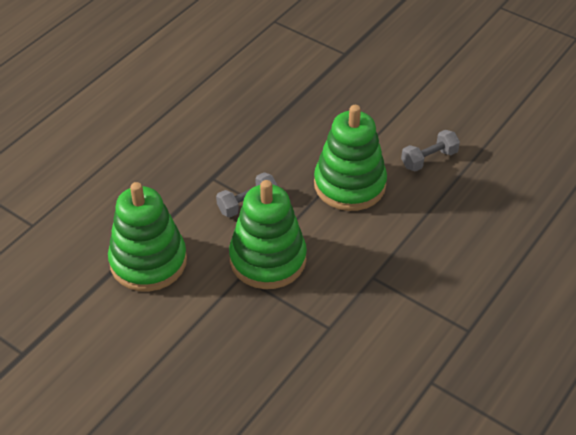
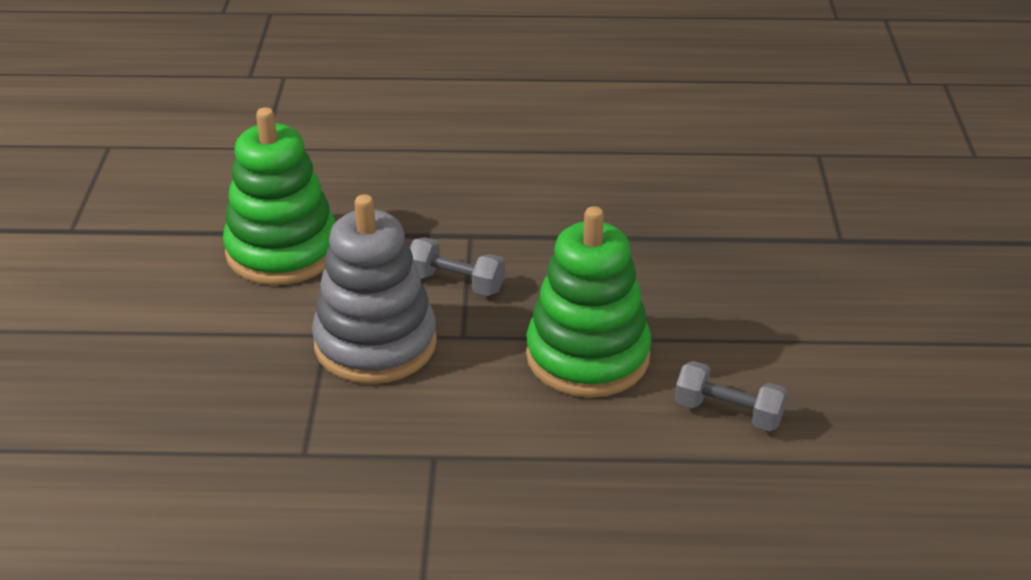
camera: 55 degrees right, 10 degrees down
green stacking toy [229,180,307,289] -> grey stacking toy [312,194,437,384]

